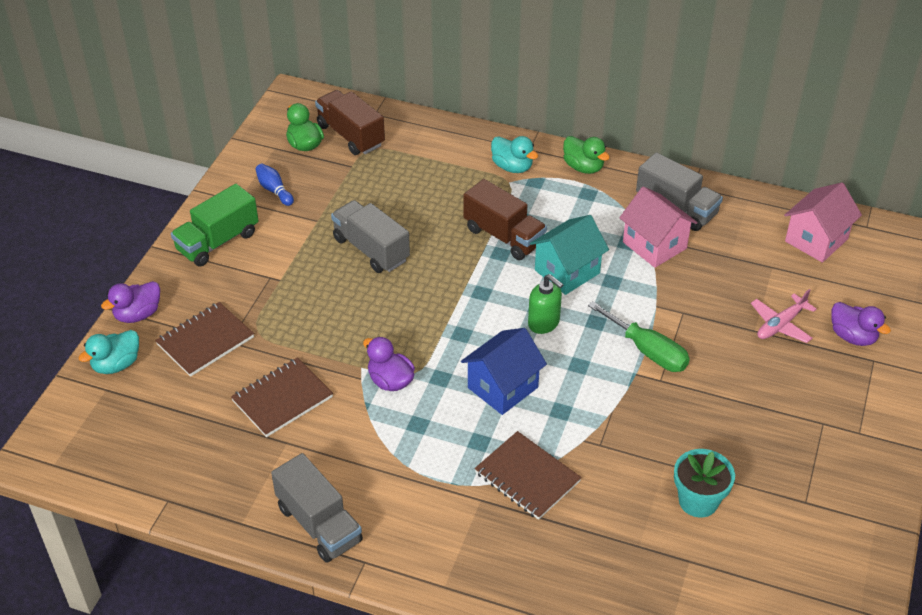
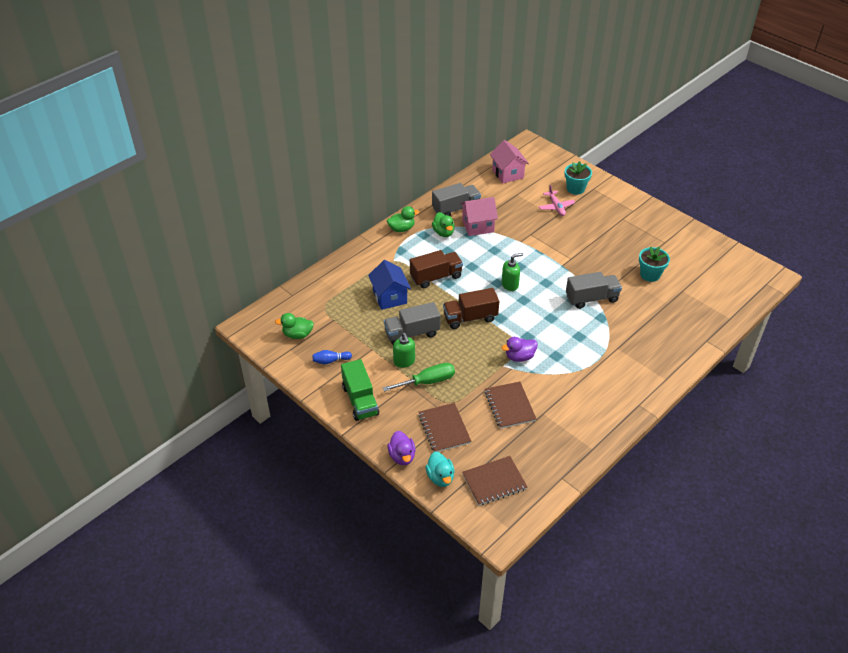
camera: 65 degrees left, 0 degrees up
grey truck [271,453,363,563] -> grey truck moved to [566,272,622,309]
brown truck [315,90,385,155] -> brown truck moved to [443,288,499,329]
blue house [461,328,547,415] -> blue house moved to [368,260,411,310]
brown notebook [475,431,582,520] -> brown notebook moved to [462,456,527,506]
turquoise duck [491,136,538,173] -> none
turquoise house [530,215,609,295] -> none
green screwdriver [588,301,690,372] -> green screwdriver moved to [383,363,455,392]
purple duck [831,302,891,346] -> turquoise flower pot [565,161,592,195]
none -> green soap dispenser [393,333,415,368]
none -> green duck [432,212,455,237]

